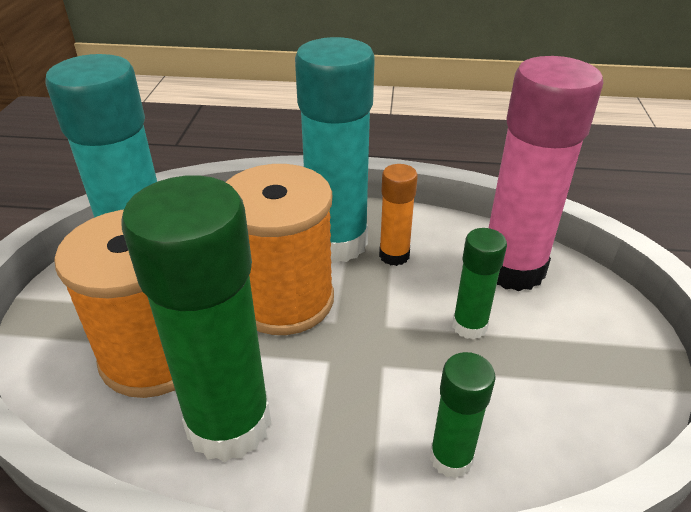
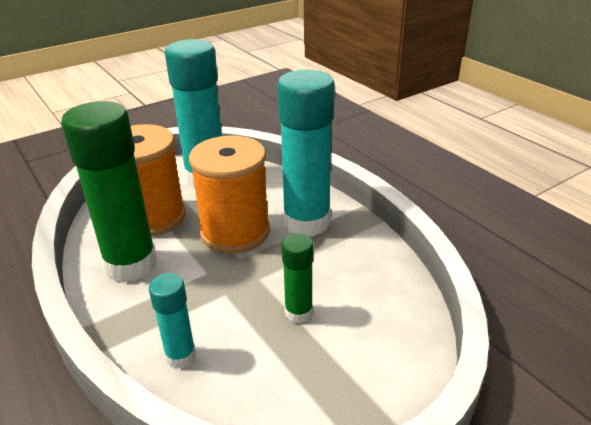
camera: 50 degrees right, 5 degrees down
orange glue stick [379,164,418,266] -> none
green glue stick [430,352,496,478] -> turquoise glue stick [149,273,196,368]
pink glue stick [489,56,603,291] -> none

